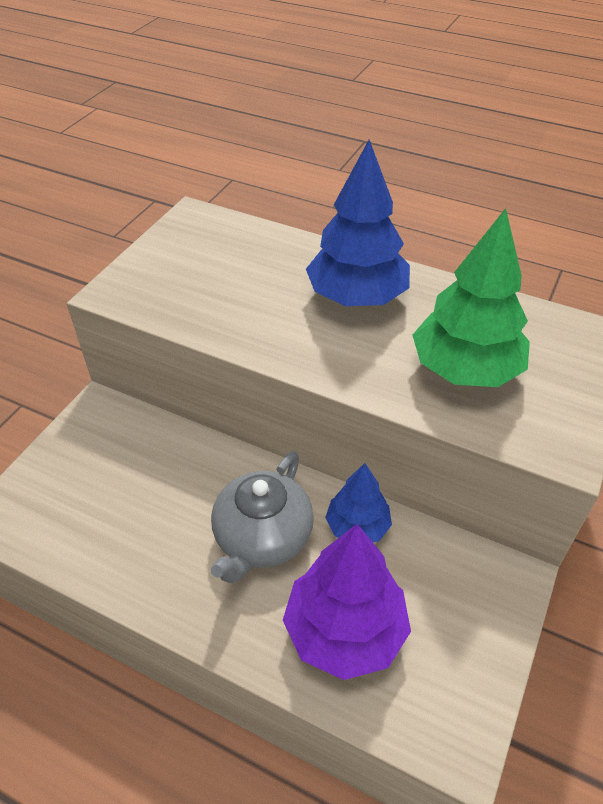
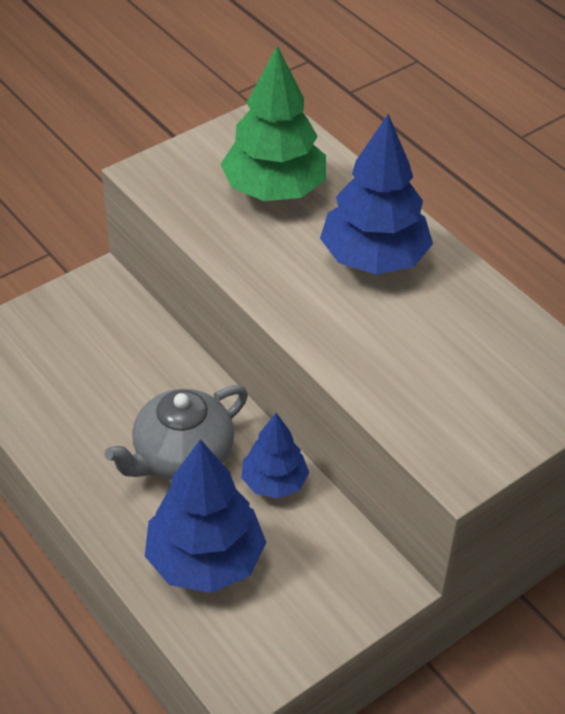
camera: 25 degrees right, 0 degrees up
purple tree [283,524,411,680] -> blue tree [145,439,266,593]
green tree [413,208,530,387] -> green tree moved to [221,46,326,201]

